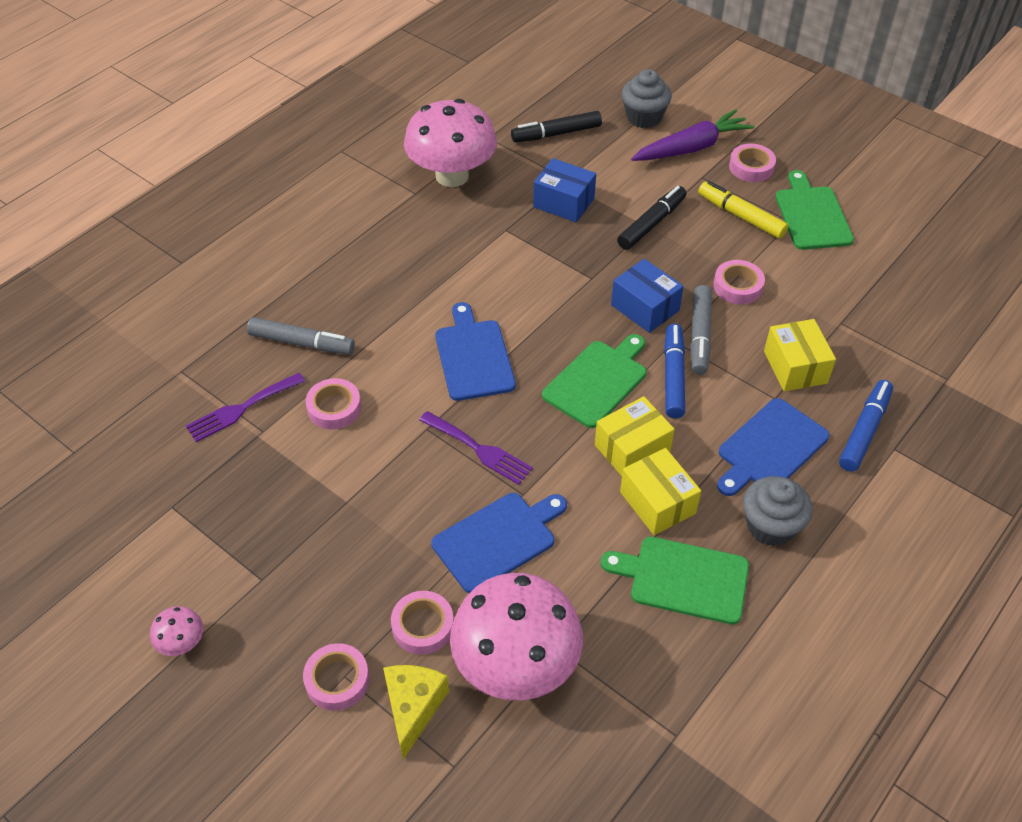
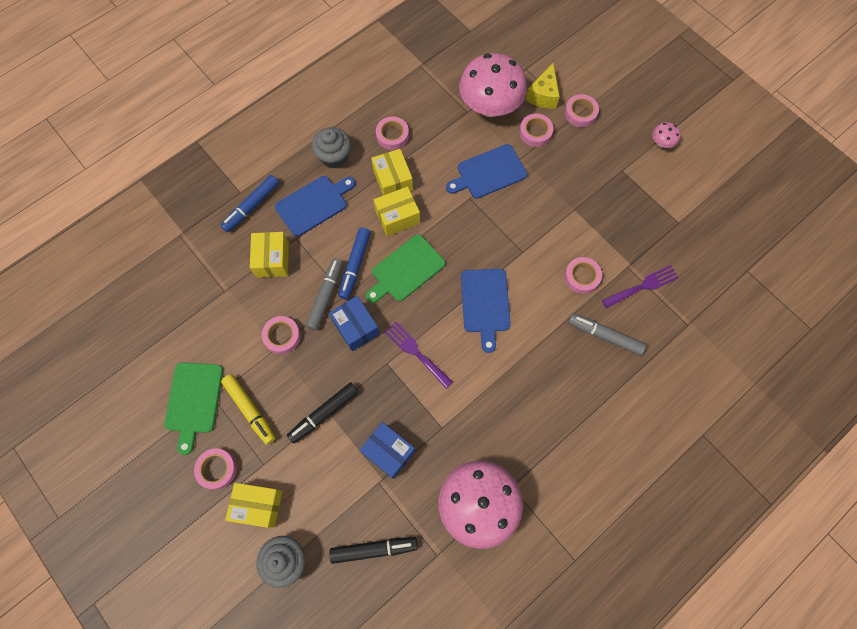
camera: 170 degrees left, 20 degrees up
purple fork [419,411,533,485] -> purple fork moved to [384,321,453,388]
green cutting board [601,537,749,625] -> pink tape [376,117,409,150]
purple carrot [631,109,755,161] -> yellow box [225,483,283,528]

